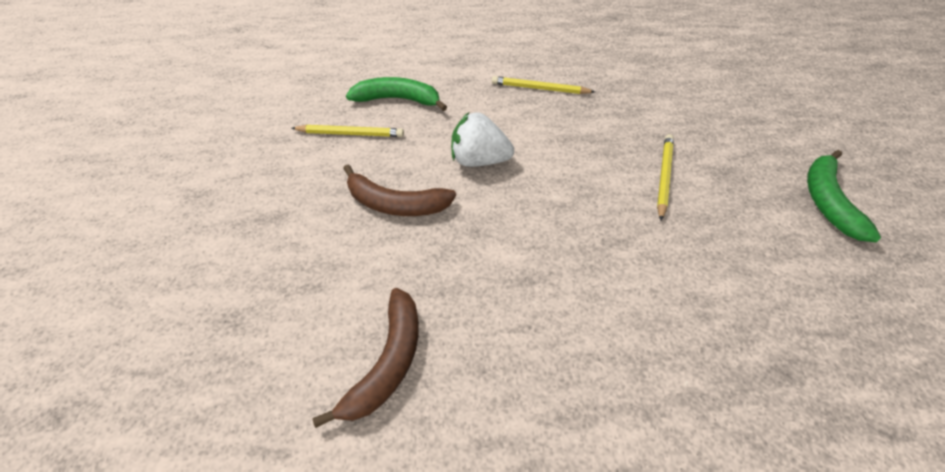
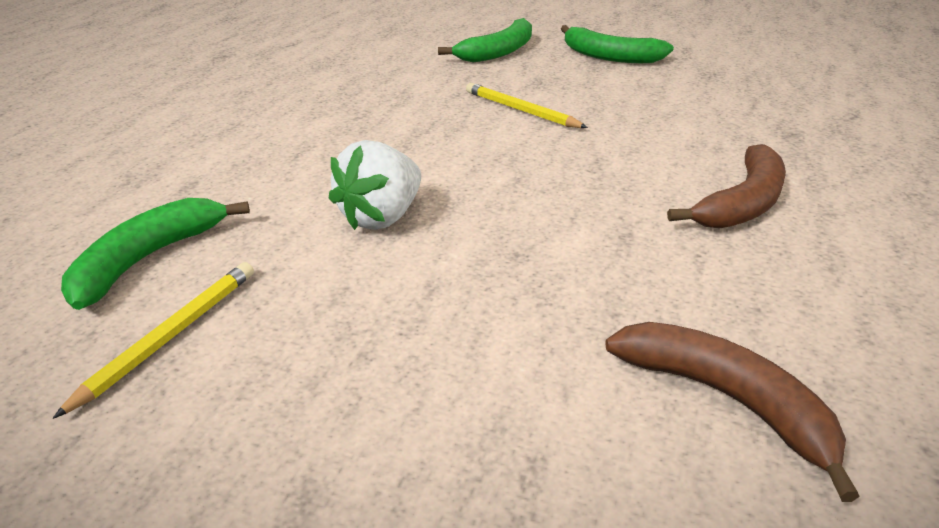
camera: 65 degrees left, 15 degrees down
brown banana [343,165,456,216] -> brown banana moved to [667,144,786,228]
yellow pencil [492,76,595,94] -> none
none -> green banana [438,18,532,62]

